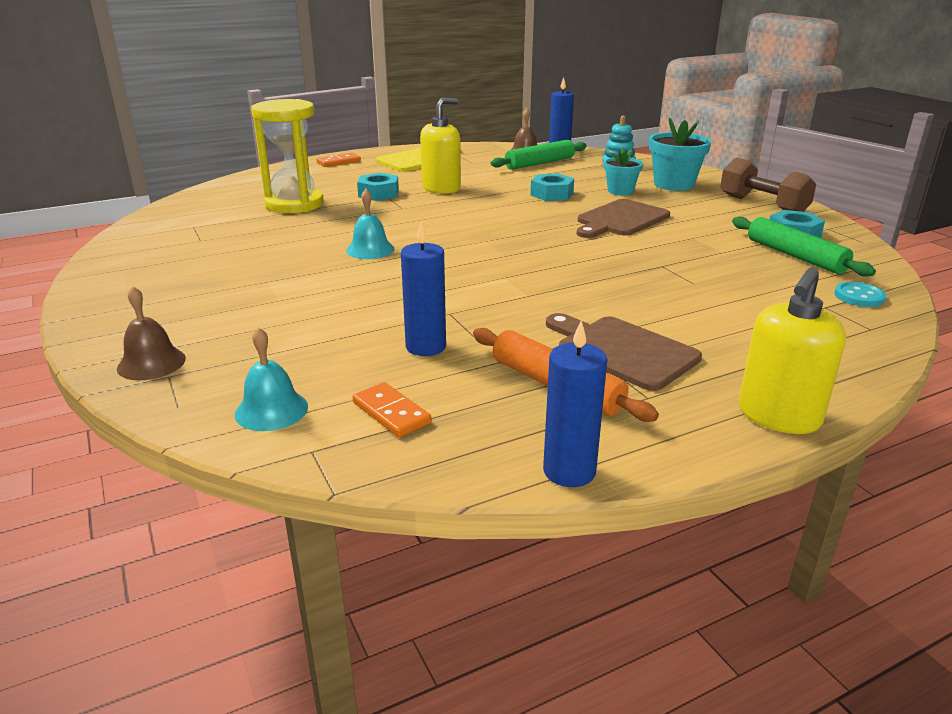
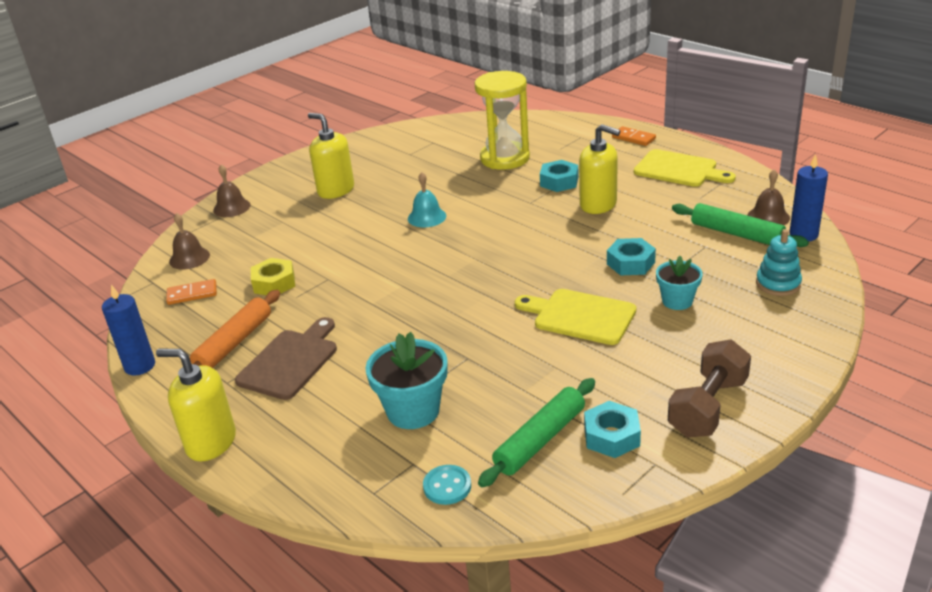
camera: 75 degrees right, 5 degrees up
turquoise bell [235,327,308,431] -> brown bell [169,213,210,270]
orange domino [353,382,431,437] -> orange domino turned 45 degrees clockwise [166,279,217,305]
blue candle [401,222,446,356] -> yellow nut [251,258,295,295]
brown cutting board [577,199,670,238] -> yellow cutting board [515,289,636,345]
turquoise flower pot [649,118,712,191] -> turquoise flower pot moved to [366,332,448,429]
none -> yellow soap dispenser [308,113,354,199]

